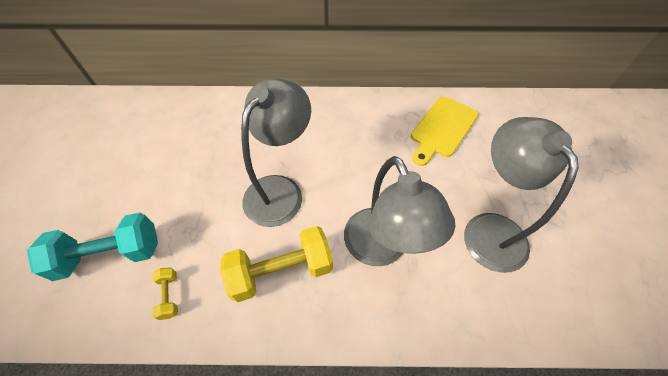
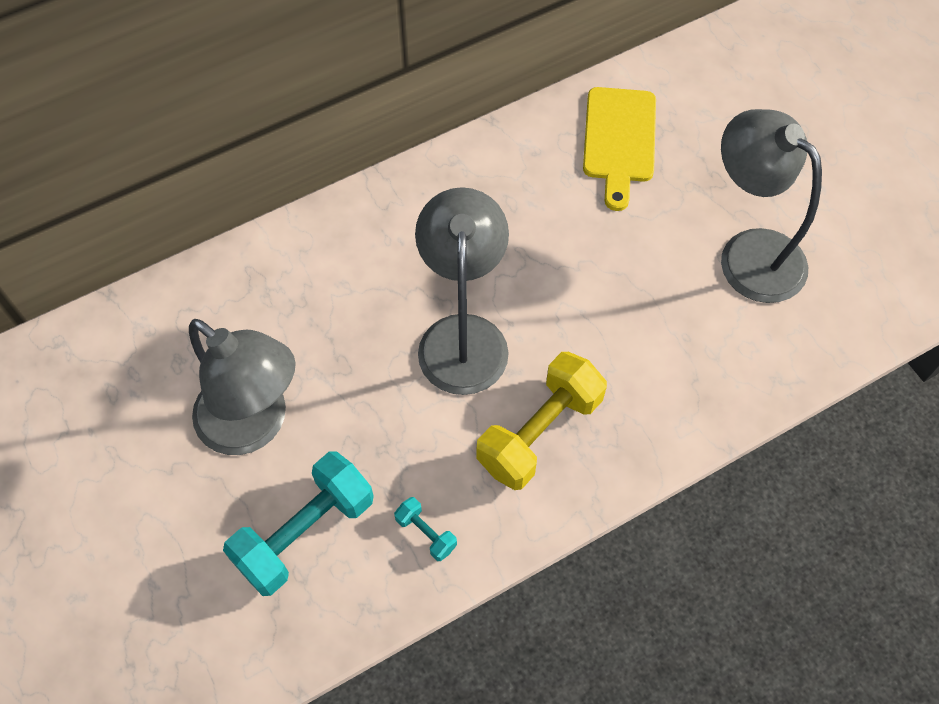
camera: 30 degrees left, 5 degrees up
yellow dumbbell [152,267,178,320] -> turquoise dumbbell [394,497,457,561]
grey lamp [344,156,455,266] -> grey lamp moved to [189,319,296,455]

